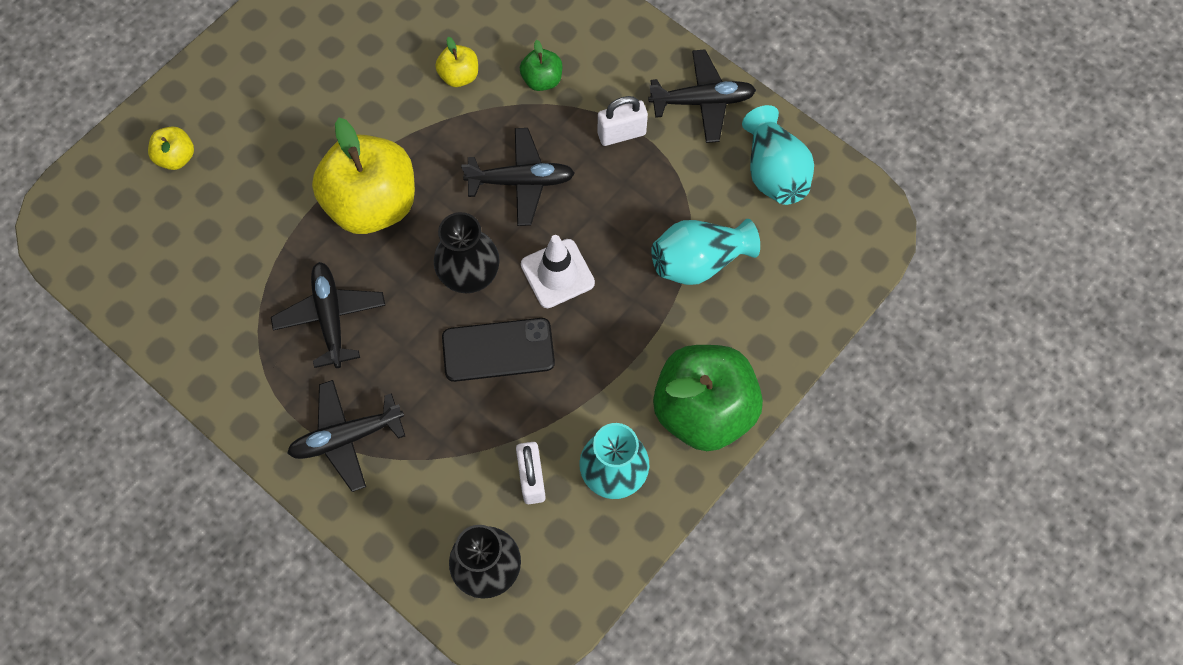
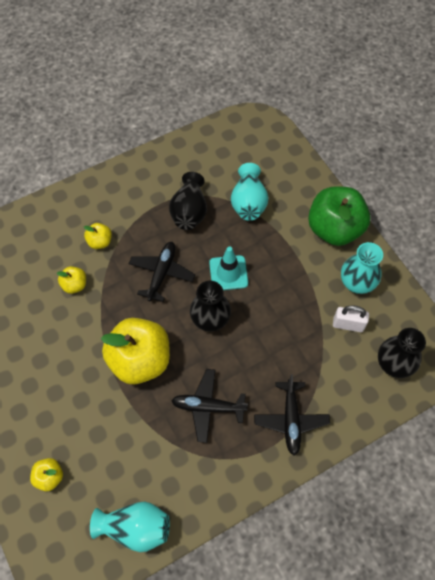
camera: 70 degrees left, 5 degrees down
black phone [442,318,555,382] -> none
green apple [520,40,562,91] -> yellow apple [84,223,112,249]
white traffic cone [521,235,595,308] -> turquoise traffic cone [209,246,248,290]
white padlock [598,96,648,146] -> none
black plane [648,49,756,143] -> none
turquoise vase [742,105,814,205] -> turquoise vase moved to [90,501,170,552]
none -> black vase [169,172,207,230]

